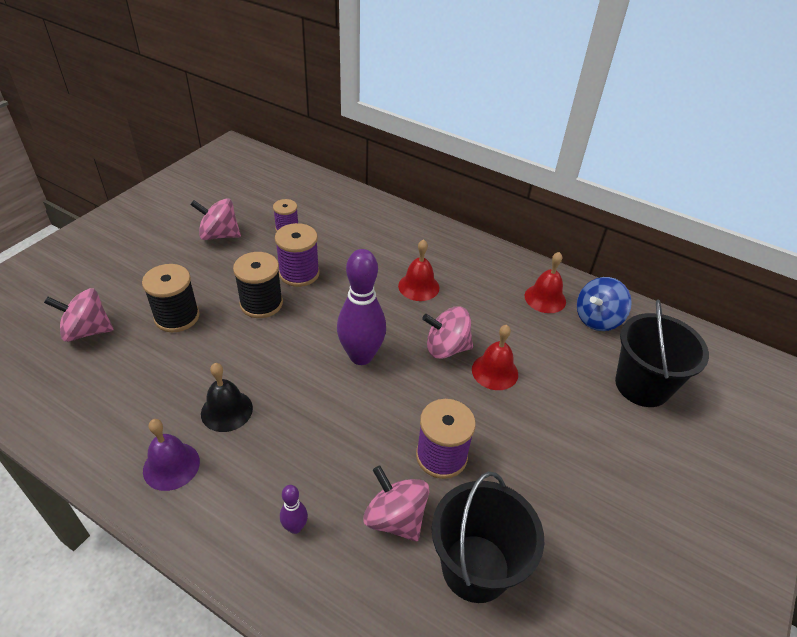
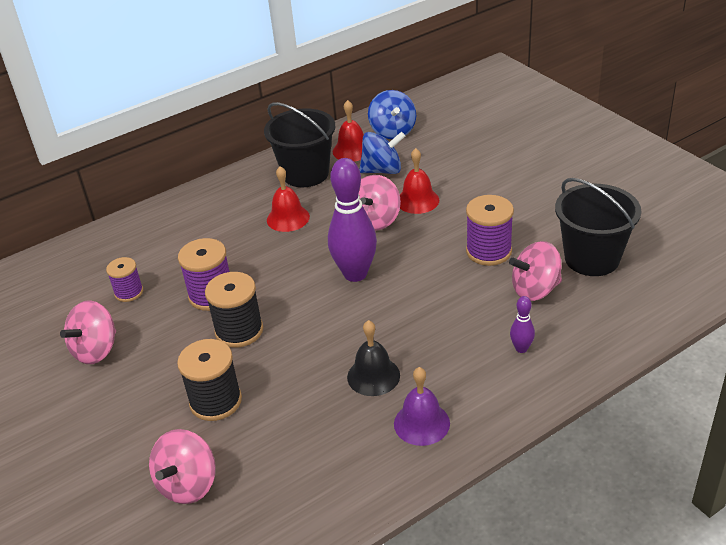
camera: 60 degrees left, 5 degrees down
black bucket [615,299,709,407] -> black bucket moved to [264,102,335,187]
none -> blue spinning top [359,132,405,174]

